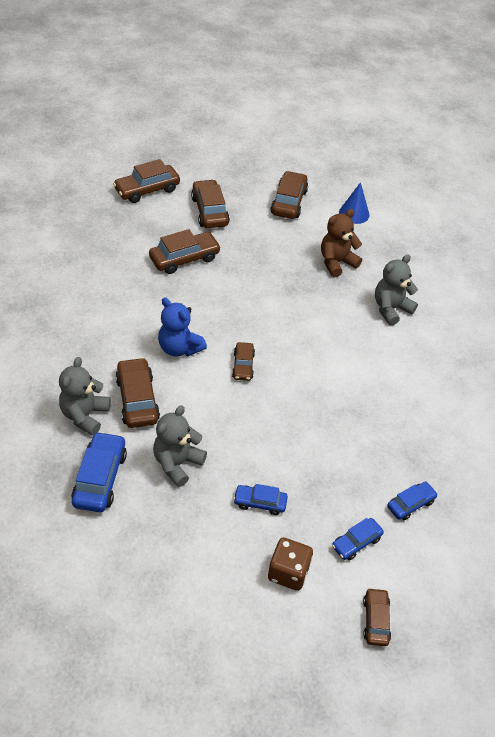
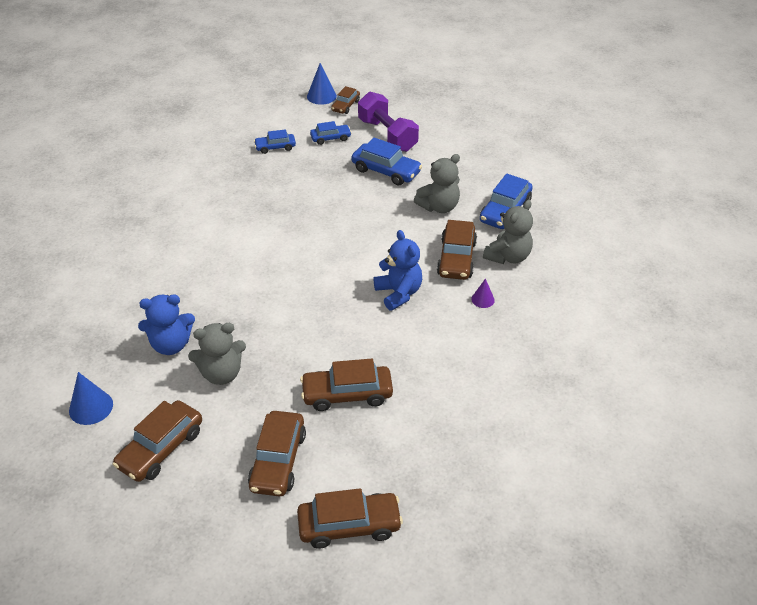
camera: 155 degrees left, 5 degrees down
brown car [232,342,255,381] -> none
blue car [233,484,288,515] -> blue car [351,138,422,186], size x1.67
brown dice [268,538,313,591] -> purple dumbbell [358,92,419,152]
brown teddy bear [321,209,362,277] -> blue teddy bear [138,294,195,355]
grey teddy bear [375,254,418,326] -> grey teddy bear moved to [188,323,246,385]
none -> blue cone [307,63,337,105]
none -> purple cone [471,278,495,308]

